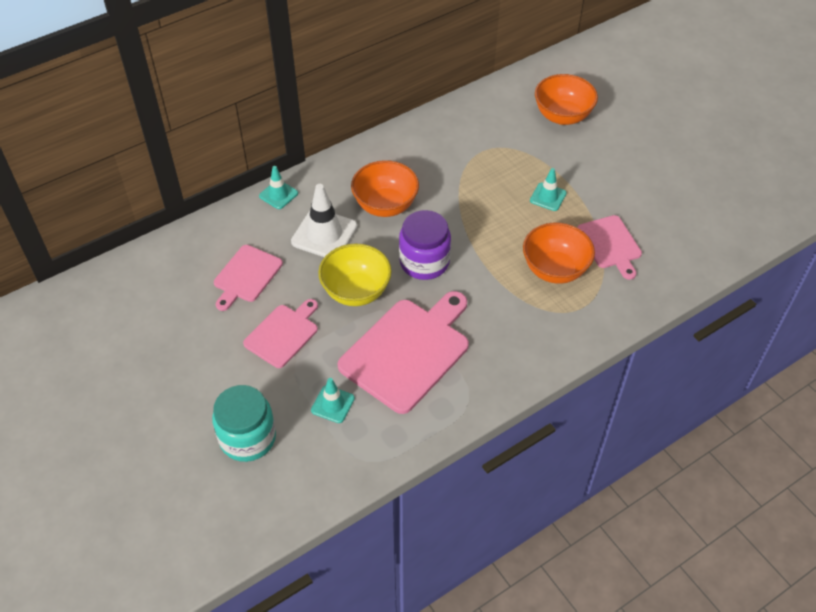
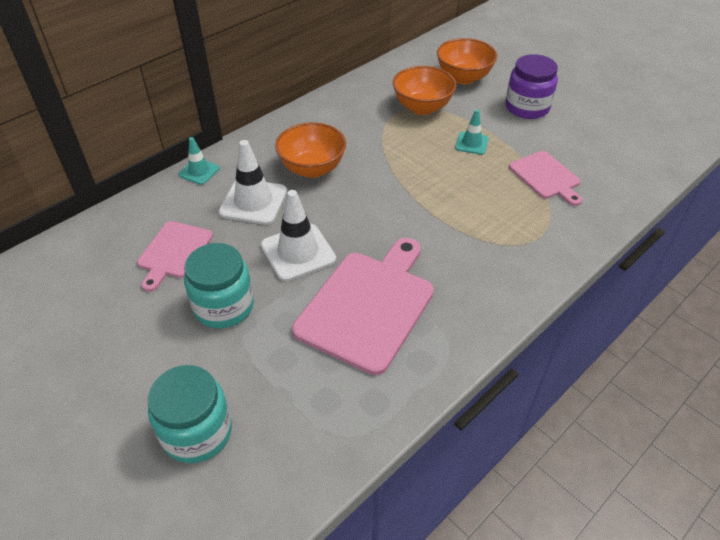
camera: 10 degrees left, 5 degrees down
pink cutting board [243,299,318,368] -> turquoise jar [184,243,254,328]
turquoise traffic cone [311,378,355,423] -> none
yellow bowl [318,244,392,306] -> white traffic cone [261,190,336,281]
purple jar [399,210,451,280] -> purple jar moved to [505,54,558,119]
orange bowl [523,223,595,284] -> orange bowl moved to [393,66,457,115]

